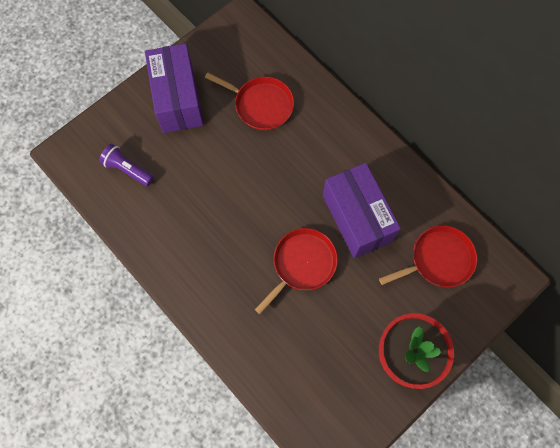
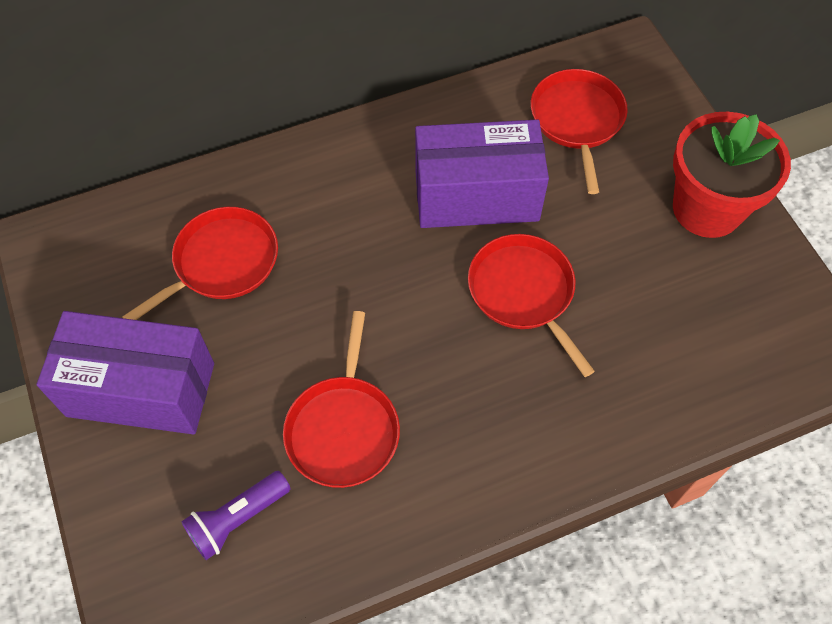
camera: 70 degrees left, 10 degrees down
none -> red pan [283,311,400,488]

